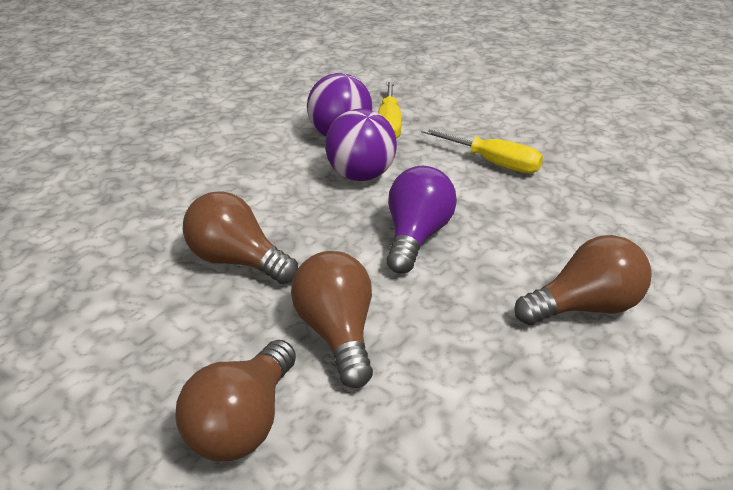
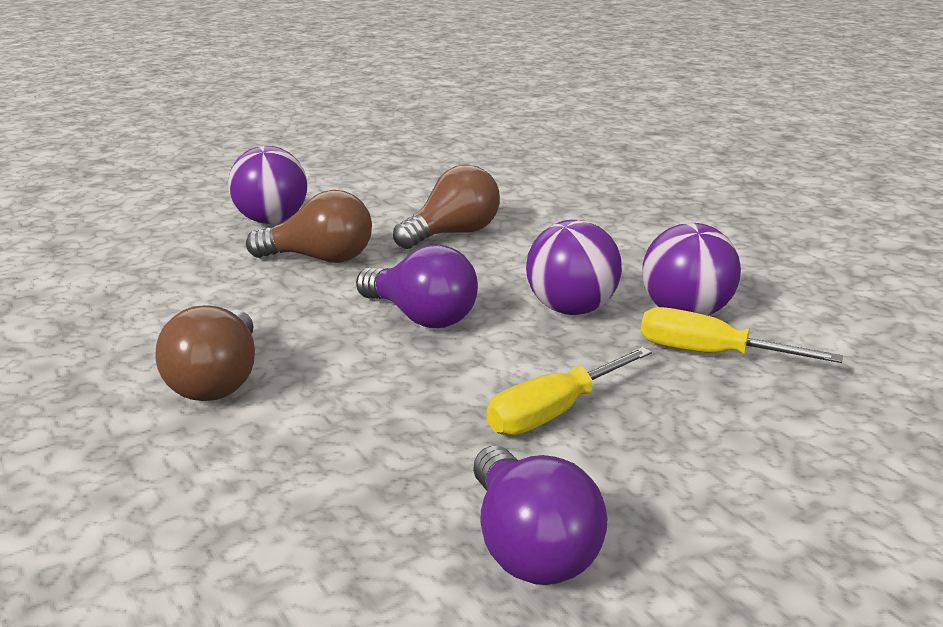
camera: 110 degrees right, 10 degrees down
brown light bulb [175,340,296,462] -> purple ball [228,146,307,224]
none -> purple light bulb [473,446,607,585]

